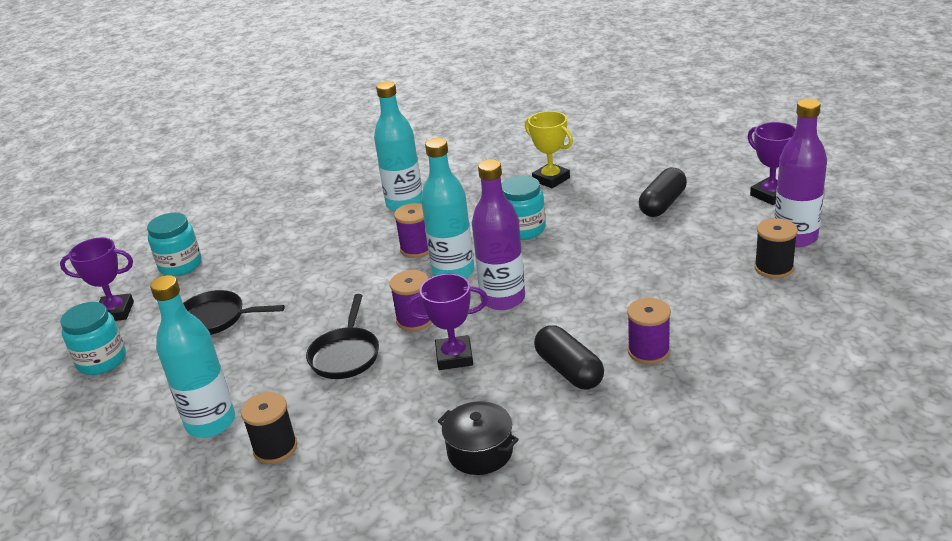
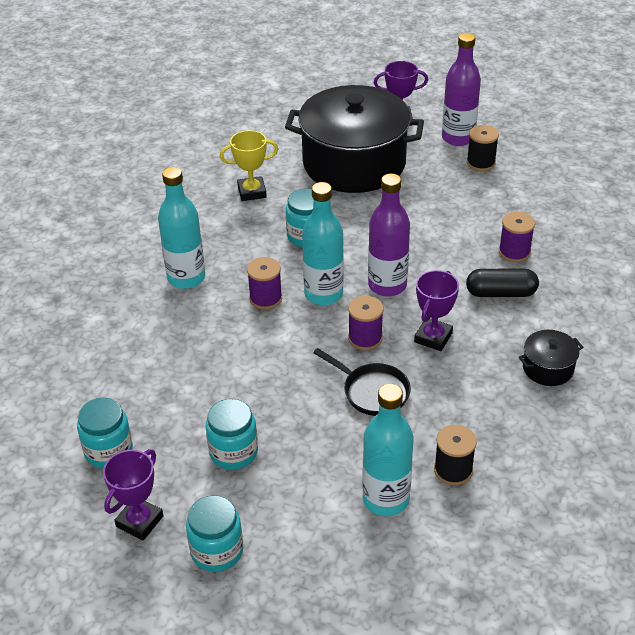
camera: 60 degrees left, 10 degrees up
black pan [183,290,285,335] -> turquoise jar [206,399,258,470]
black capsule [639,168,687,217] -> black pot [285,85,424,193]

